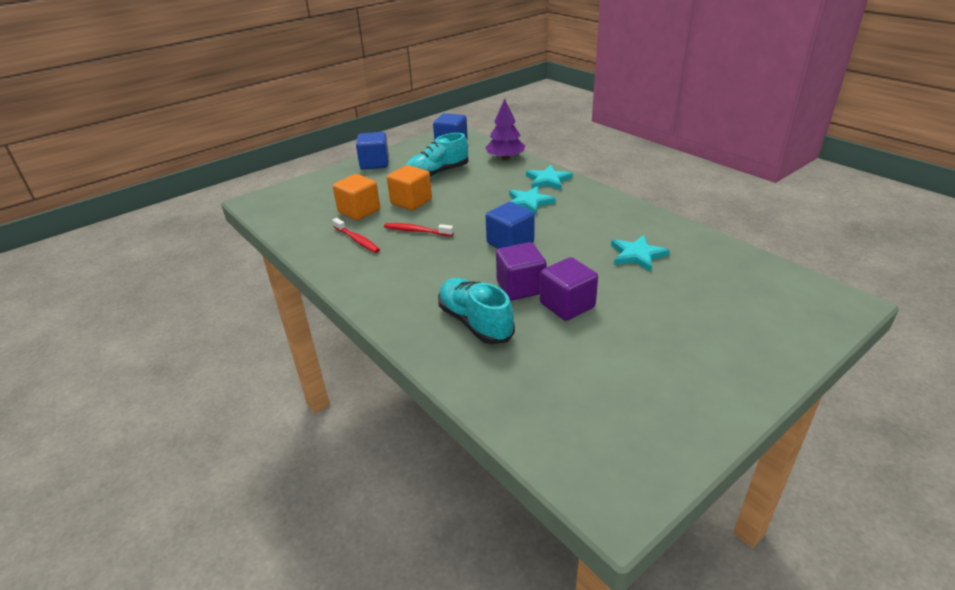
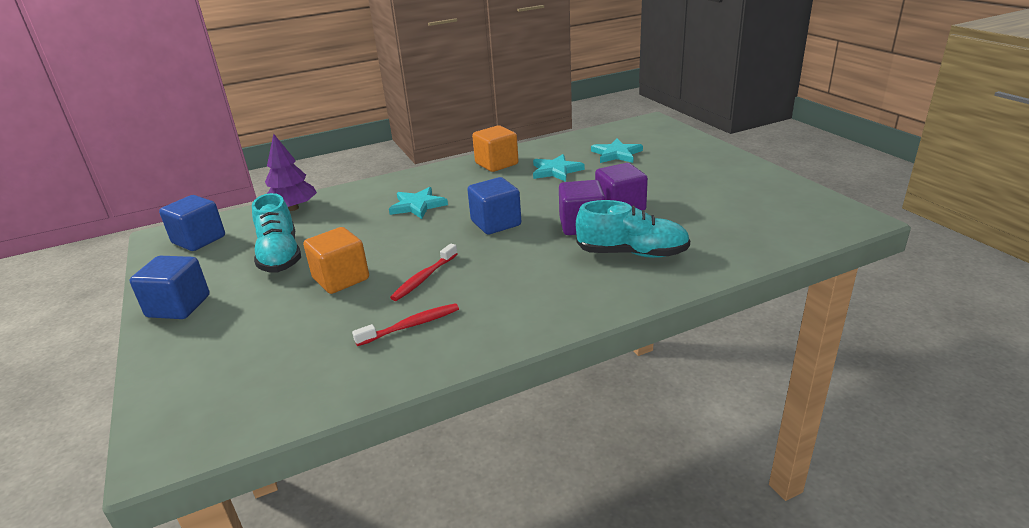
camera: 75 degrees left, 5 degrees down
orange cube [333,174,380,221] -> orange cube moved to [472,125,519,172]
turquoise shoe [438,278,515,344] -> turquoise shoe turned 150 degrees counterclockwise [576,200,690,258]
turquoise star [526,165,573,190] -> turquoise star moved to [591,139,643,163]

